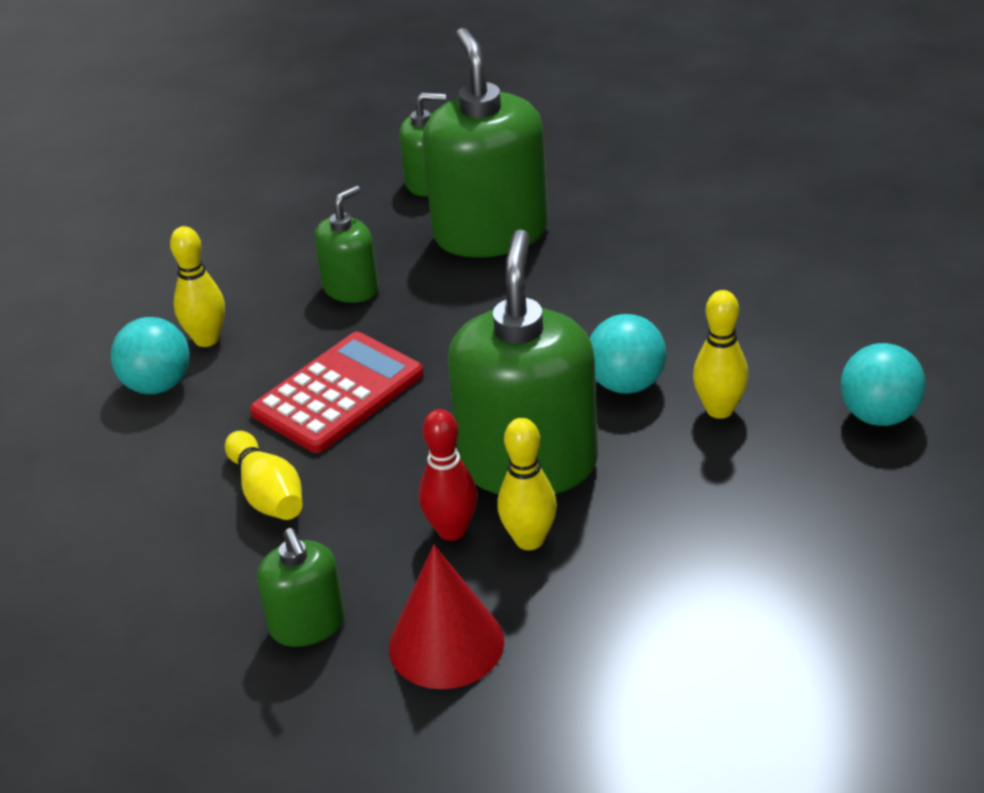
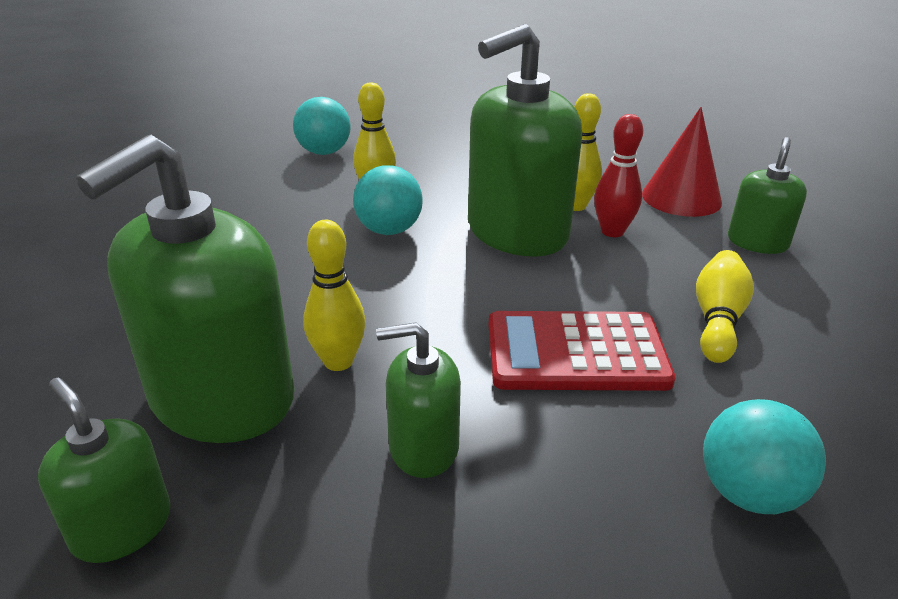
camera: 135 degrees left, 5 degrees down
yellow bowling pin [170,226,225,347] -> yellow bowling pin moved to [303,220,366,371]

